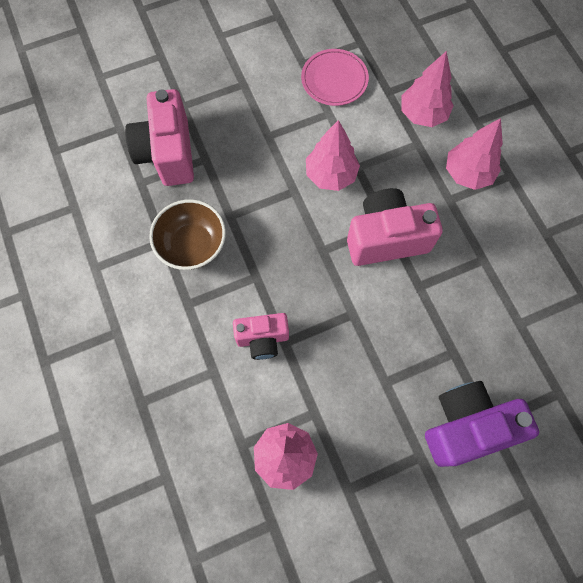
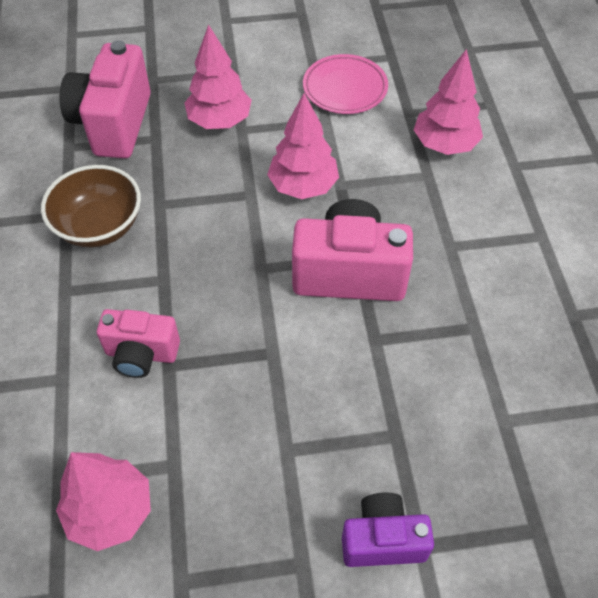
camera: 15 degrees right, 15 degrees down
purple camera [425,381,539,467] -> purple camera [342,493,434,567], size x0.61
pink tree [446,118,503,190] -> pink tree moved to [184,24,252,129]

